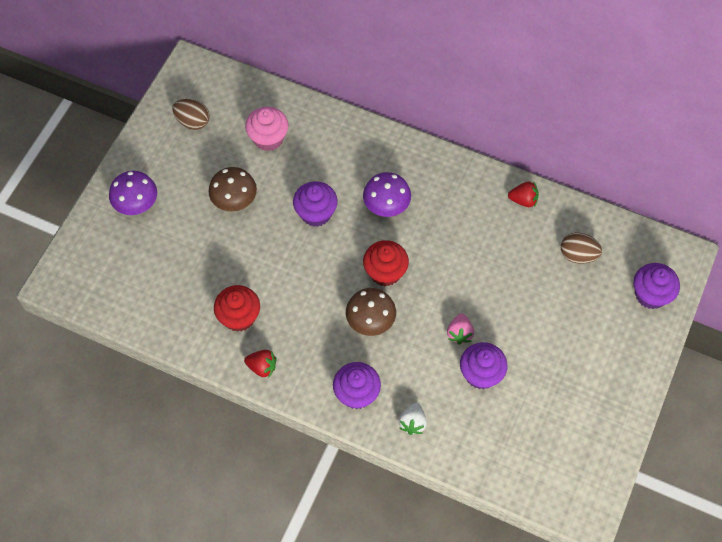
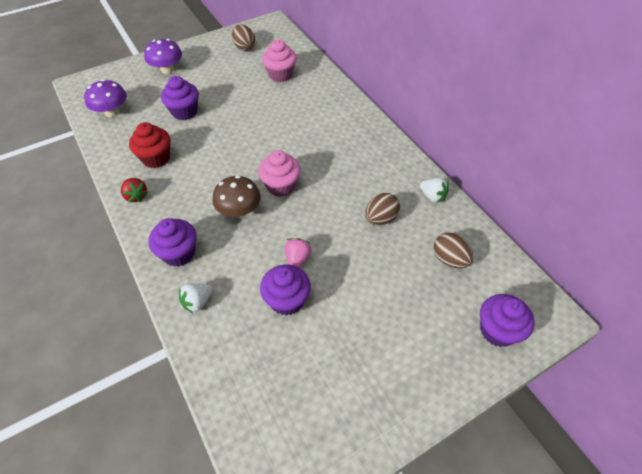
camera: 35 degrees right, 10 degrees down
brown mushroom [208,167,257,211] -> none
purple cupcake [293,181,338,227] -> purple cupcake moved to [161,76,199,120]
purple mushroom [363,172,411,217] -> purple mushroom moved to [84,79,127,117]
red cupcake [363,240,409,286] -> pink cupcake [258,150,301,197]
pink strawberry [447,313,474,345] -> pink strawberry turned 150 degrees clockwise [285,238,312,268]
red strawberry [508,181,539,207] -> white strawberry [420,178,449,203]
none -> brown egg [365,193,400,225]

